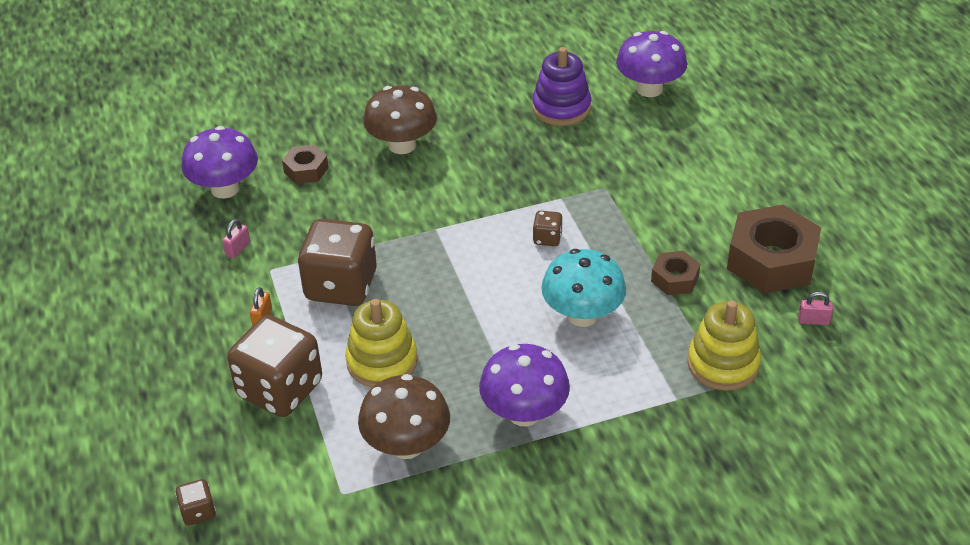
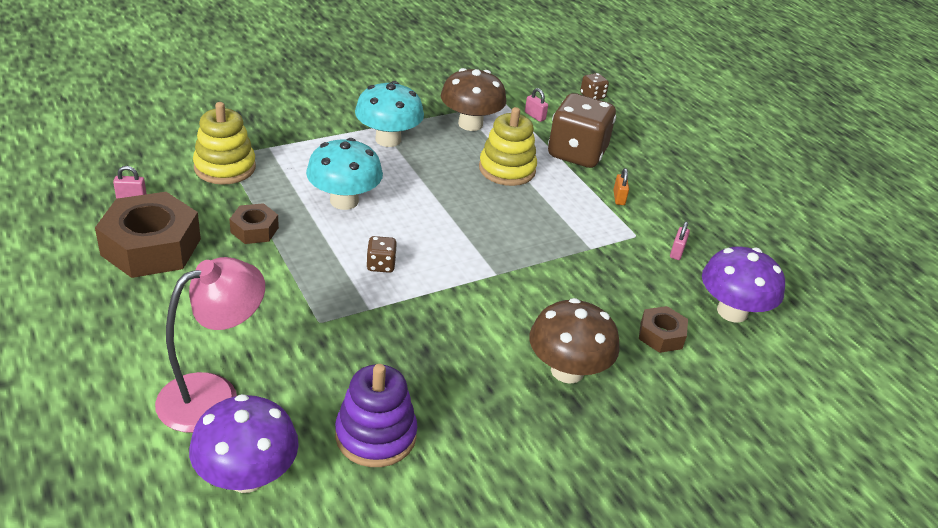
camera: 165 degrees right, 5 degrees down
brown dice [297,219,377,306] -> none
purple mushroom [479,344,570,427] -> turquoise mushroom [355,81,424,147]
none -> pink lamp [155,257,265,433]
none -> pink padlock [525,88,548,122]

